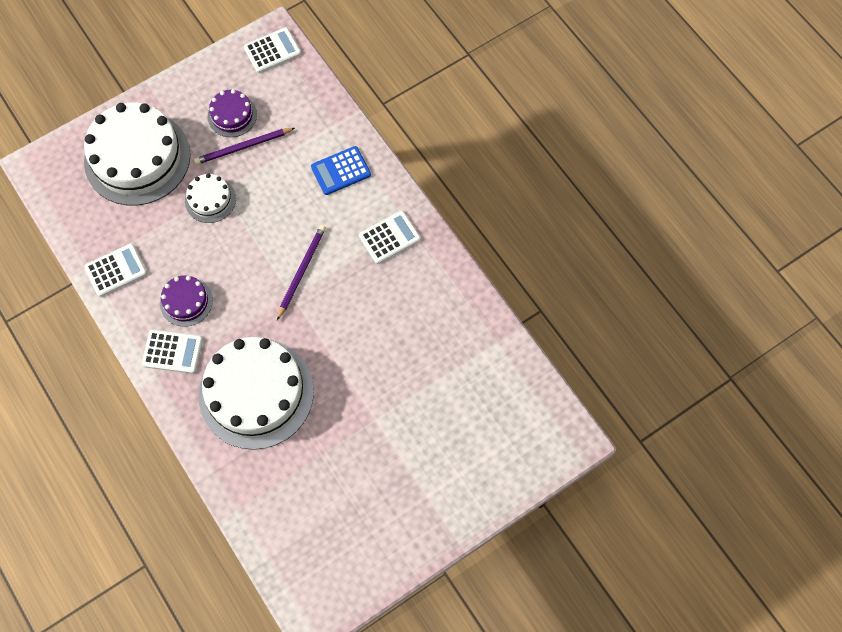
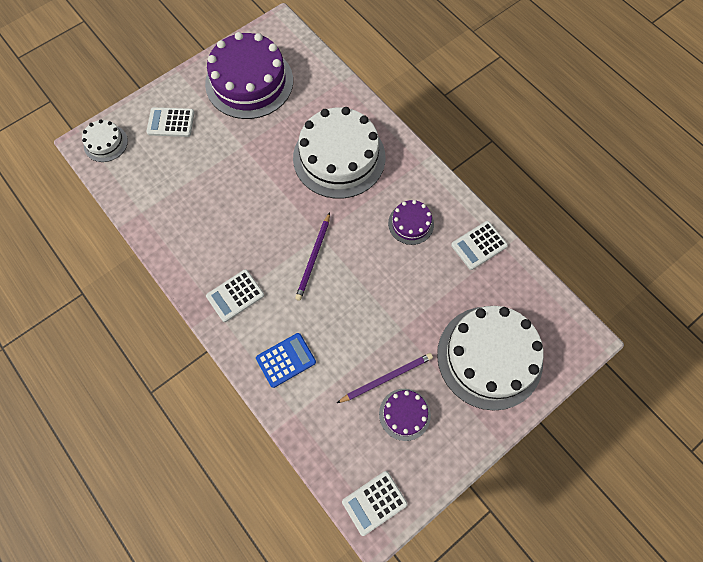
camera: 175 degrees right, 0 degrees up
white calculator [142,329,203,374] -> white calculator moved to [146,107,195,137]
white cake [185,174,236,223] -> white cake moved to [82,120,128,162]
none -> purple cake [205,32,293,119]

